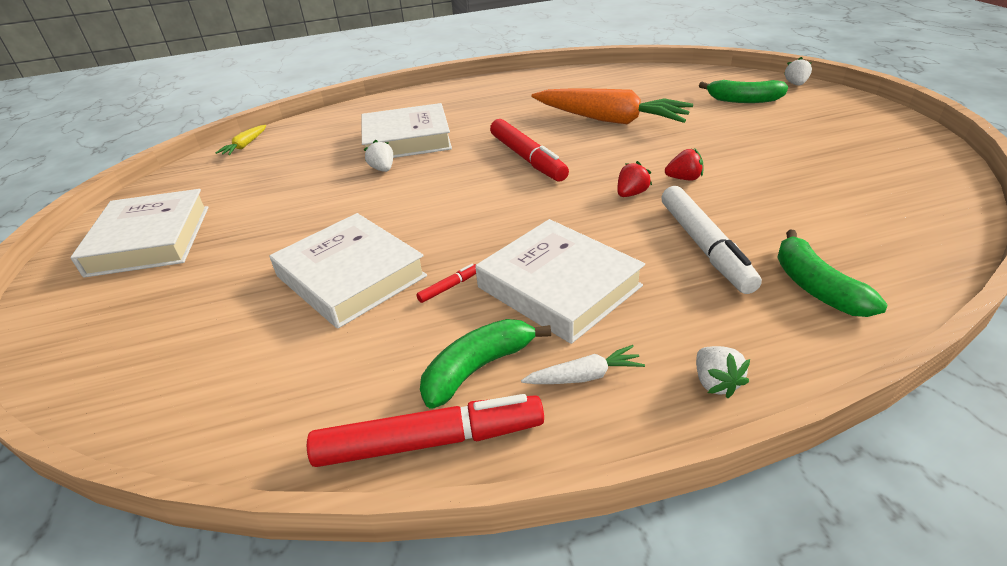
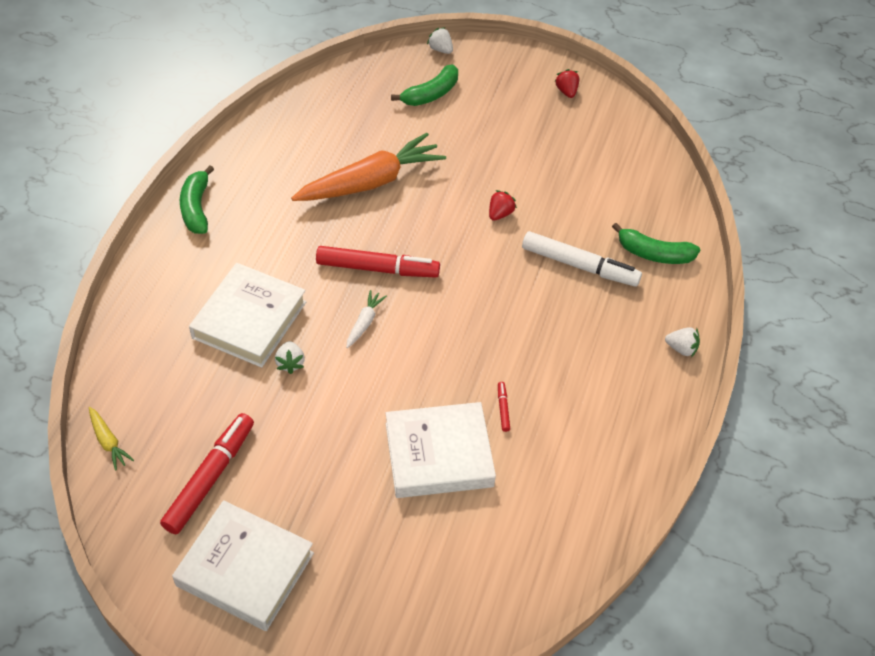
camera: 60 degrees left, 15 degrees up
red marker [307,394,544,467] -> red marker moved to [160,413,254,534]
white strawberry [364,140,393,172] -> white strawberry turned 105 degrees counterclockwise [275,341,305,374]
green banana [420,319,551,409] -> green banana moved to [180,166,214,234]
white book [475,219,645,344] -> none
white carrot [521,345,645,384] -> white carrot moved to [346,290,387,348]
red strawberry [617,161,652,197] -> red strawberry moved to [554,69,579,98]

